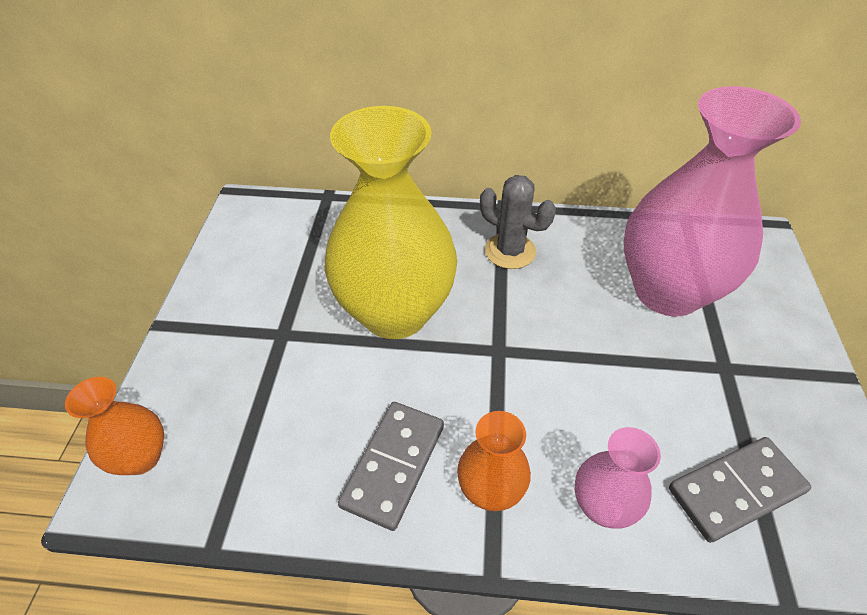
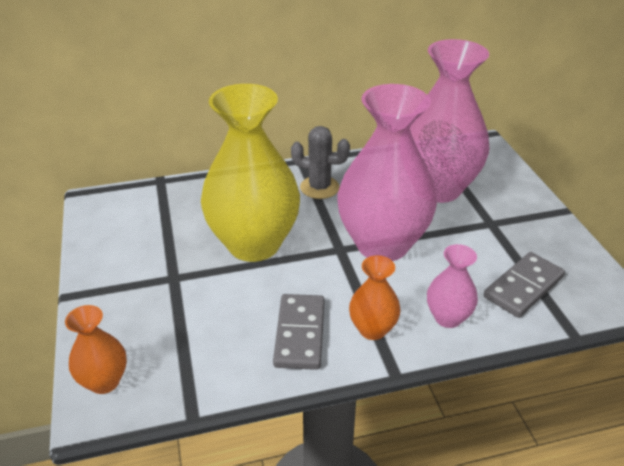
camera: 20 degrees left, 10 degrees down
none -> pink vase [337,84,437,261]

